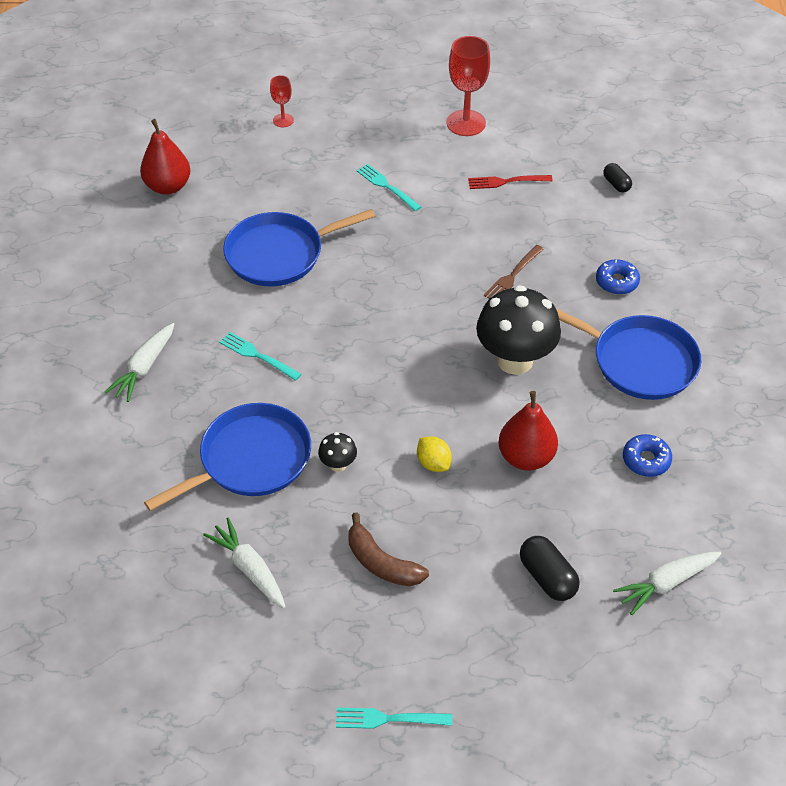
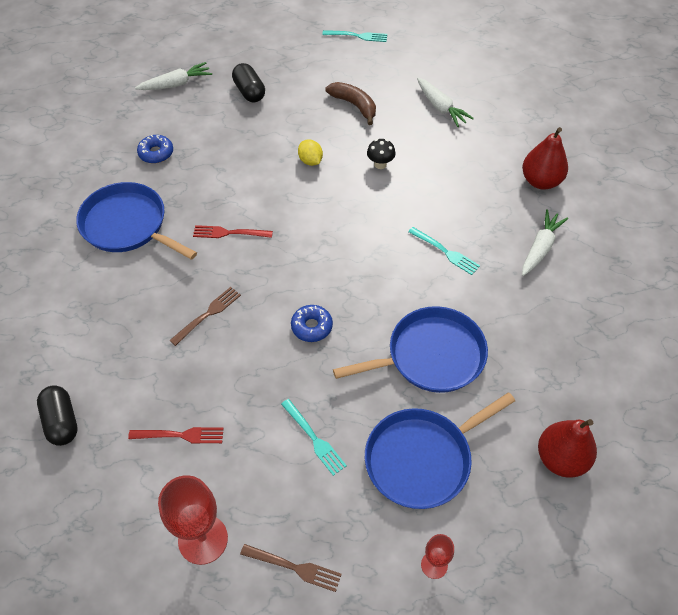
camera: 175 degrees left, 5 degrees up
blue pan [144,403,311,511] -> blue pan moved to [365,392,515,509]
black mushroom [476,285,561,375] -> red fork [193,225,273,238]
red pear [499,391,558,471] -> red pear moved to [522,127,568,190]
blue donut [596,259,640,295] -> blue donut moved to [291,305,333,342]
black capsule [603,163,632,193] -> black capsule [37,385,78,446], size x1.59
none -> brown fork [240,544,341,592]

